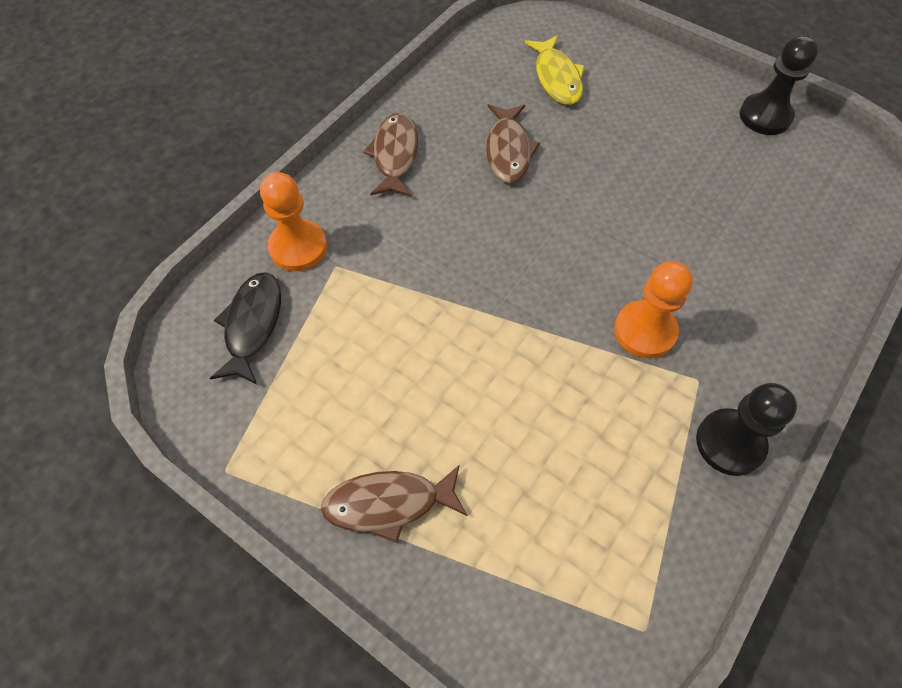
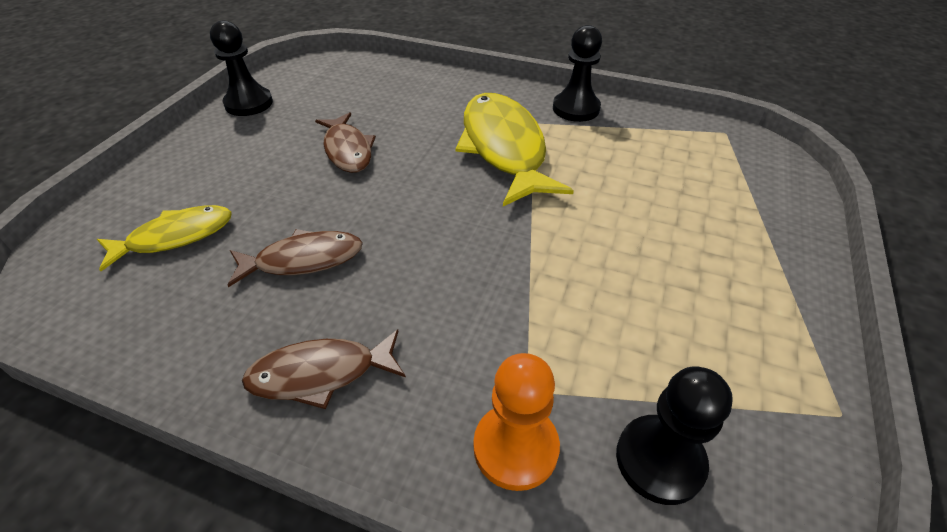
camera: 105 degrees left, 15 degrees down
black fish [210,272,281,385] -> black pawn [616,367,733,505]
brown fish [321,464,467,543] -> brown fish moved to [315,113,376,173]
orange pawn [614,261,693,358] -> yellow fish [455,93,574,206]

